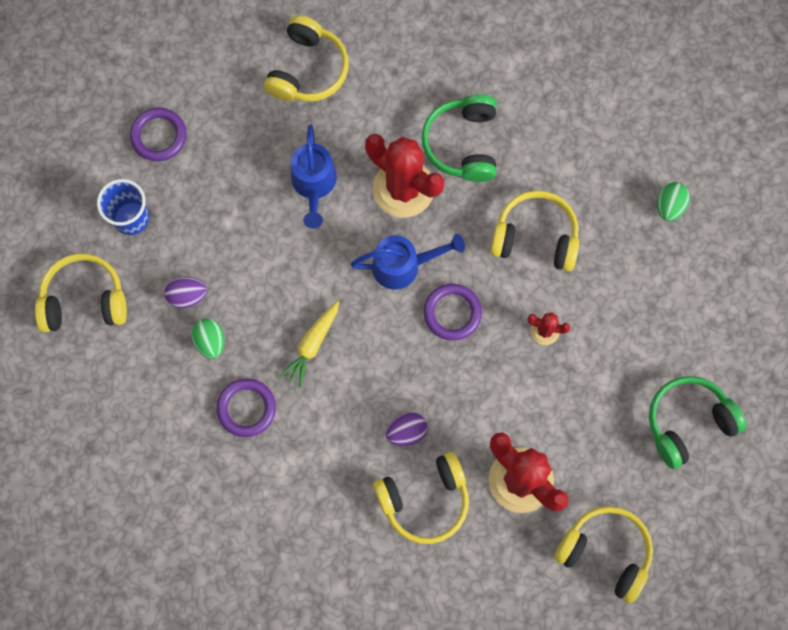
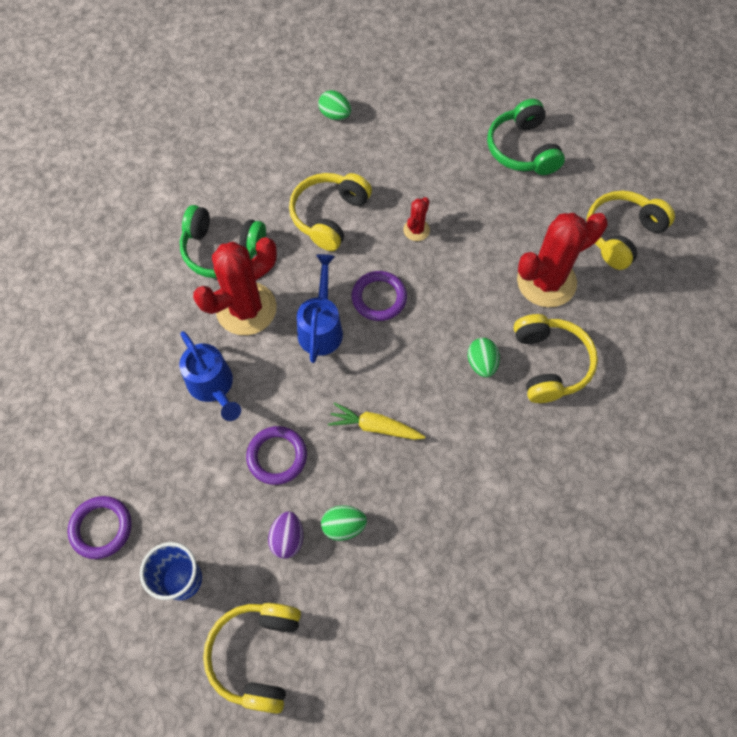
camera: 75 degrees left, 10 degrees down
purple ring [217,378,276,437] -> purple ring moved to [246,426,307,485]
yellow headphones [264,15,349,102] -> none
yellow carrot [279,301,339,388] -> yellow carrot turned 150 degrees clockwise [328,402,426,440]
blue watering can [291,125,337,229] -> blue watering can turned 45 degrees clockwise [179,331,241,421]
purple egg [386,412,428,446] -> green egg [468,338,500,377]

